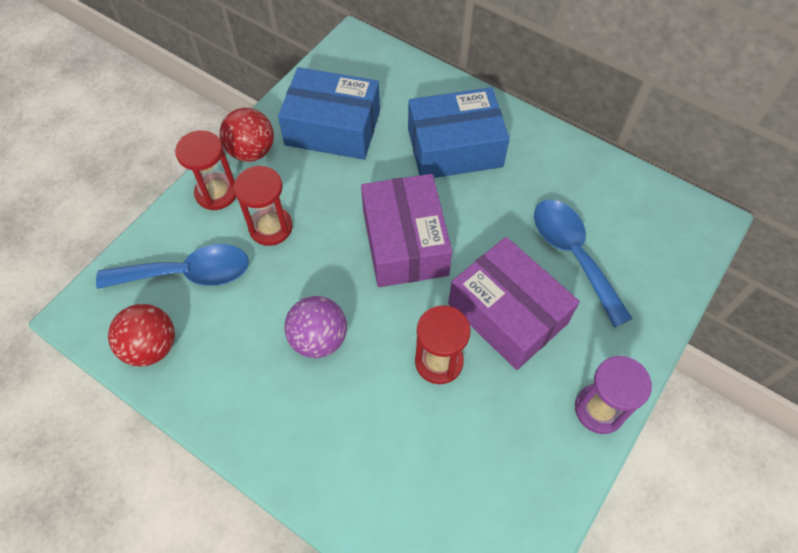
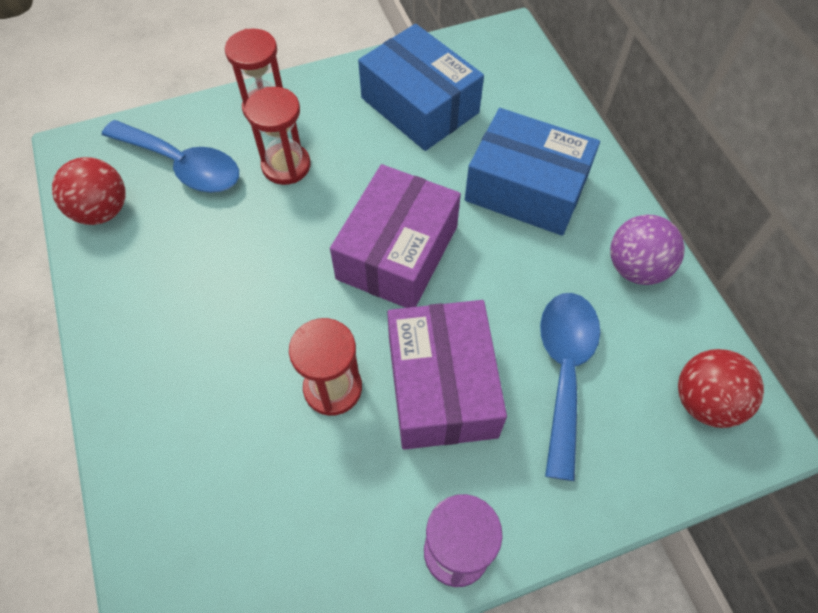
camera: 35 degrees right, 0 degrees up
red ball [220,108,274,162] -> red ball moved to [678,349,764,428]
purple ball [284,296,347,358] -> purple ball moved to [610,215,685,285]

